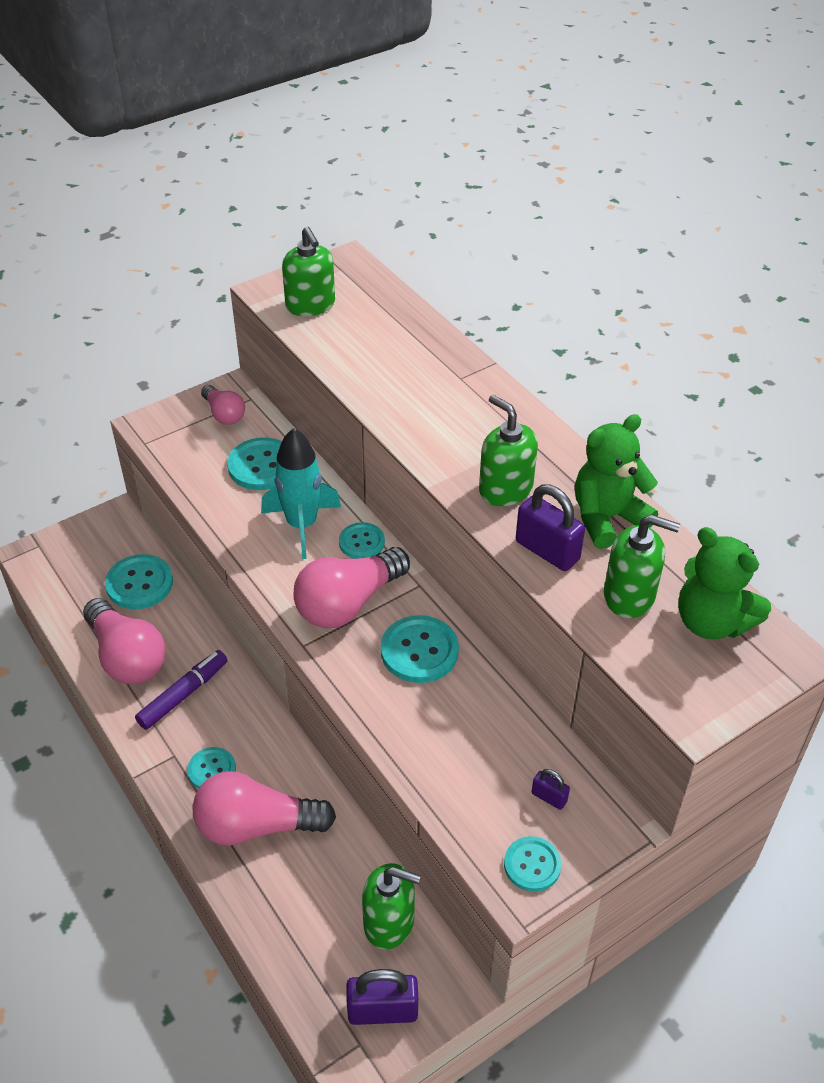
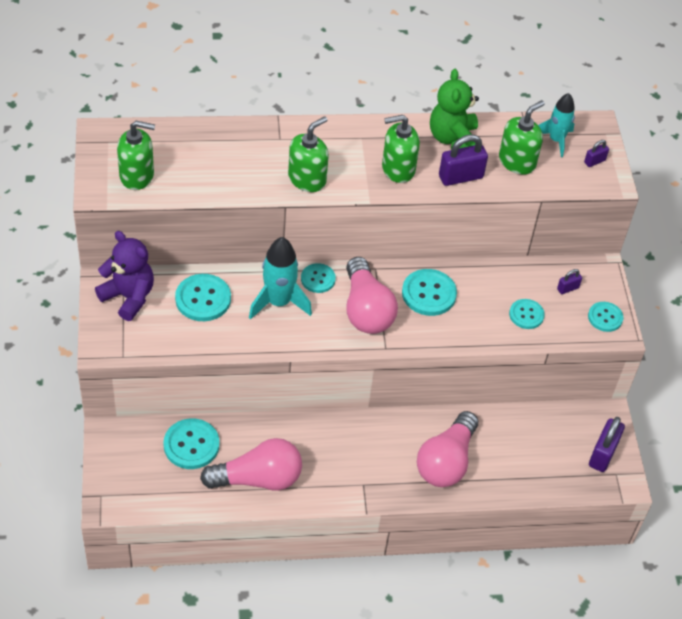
camera: 65 degrees left, 5 degrees up
purple marker [135,650,227,730] -> none
turquoise button [187,747,236,789] -> turquoise button moved to [509,299,545,329]
pink light bulb [201,385,245,425] -> purple teddy bear [95,231,154,321]
green soap dispenser [362,863,421,950] -> green soap dispenser moved to [288,116,329,192]
green teddy bear [678,527,771,639] -> turquoise rocket [538,93,575,157]
none -> purple padlock [584,140,609,167]

